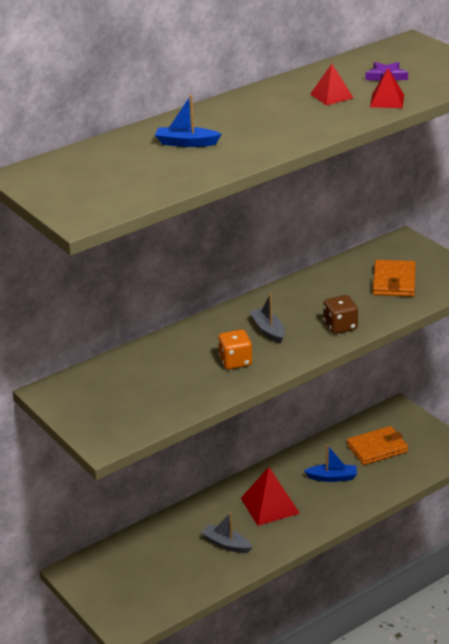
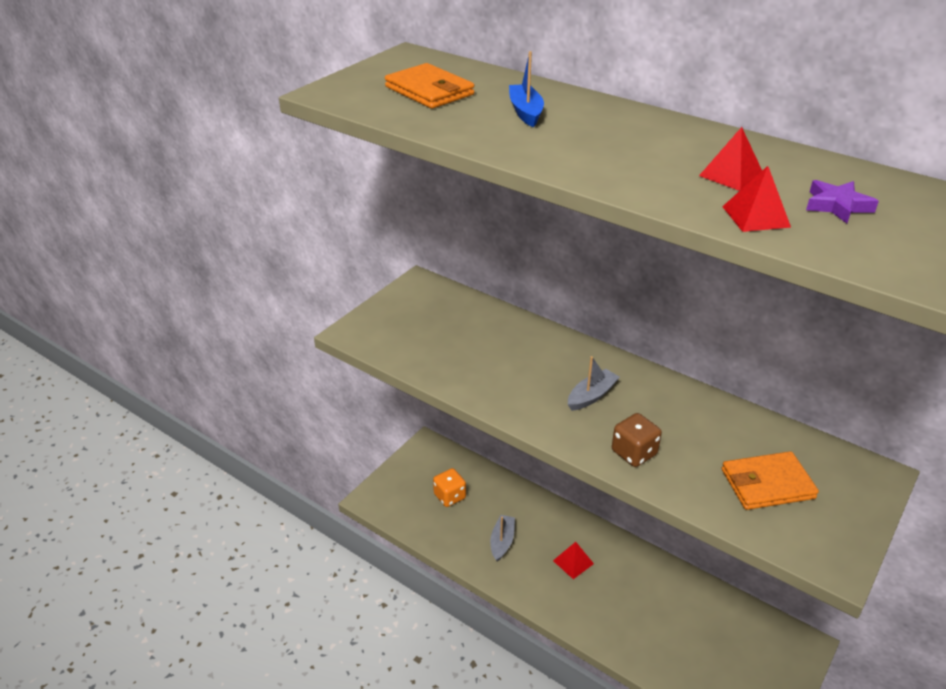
camera: 70 degrees right, 5 degrees up
orange dice [218,329,253,369] -> orange dice moved to [433,468,466,507]
red pyramid [241,467,300,526] -> red pyramid [553,542,594,579], size x0.60
blue boat [304,444,357,482] -> none
orange wallet [347,426,408,465] -> orange wallet moved to [385,63,474,109]

